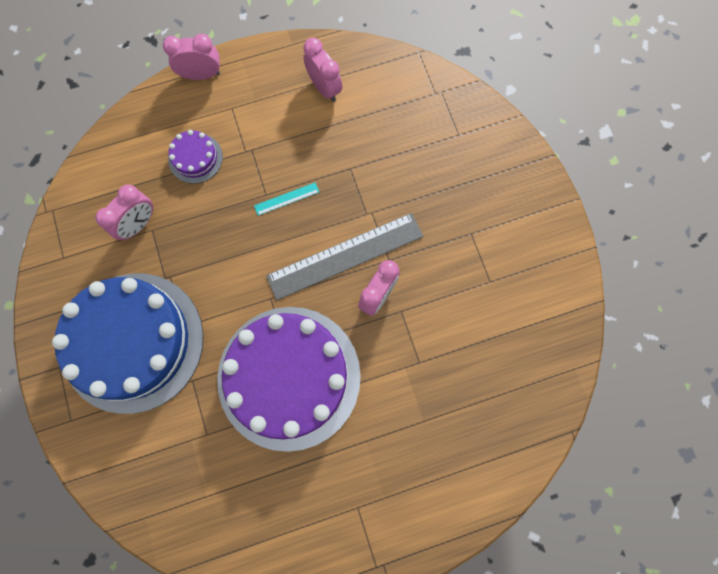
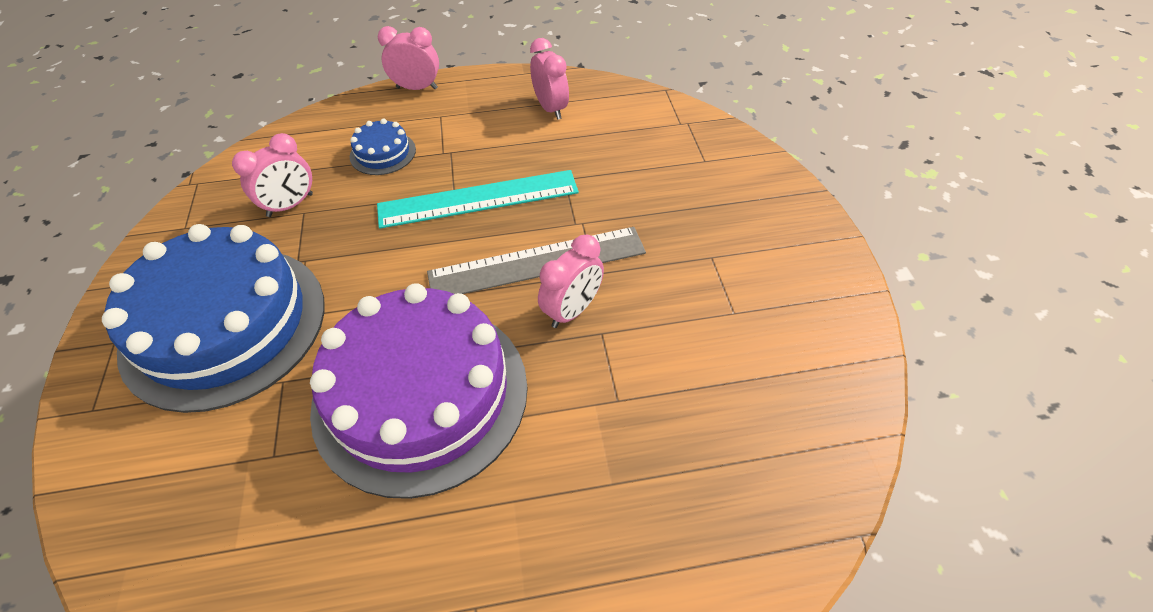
camera: 10 degrees right, 25 degrees down
purple cake [168,130,223,184] -> blue cake [350,118,416,175]
turquoise ruler [254,182,319,216] -> turquoise ruler [377,170,579,228], size x2.37

